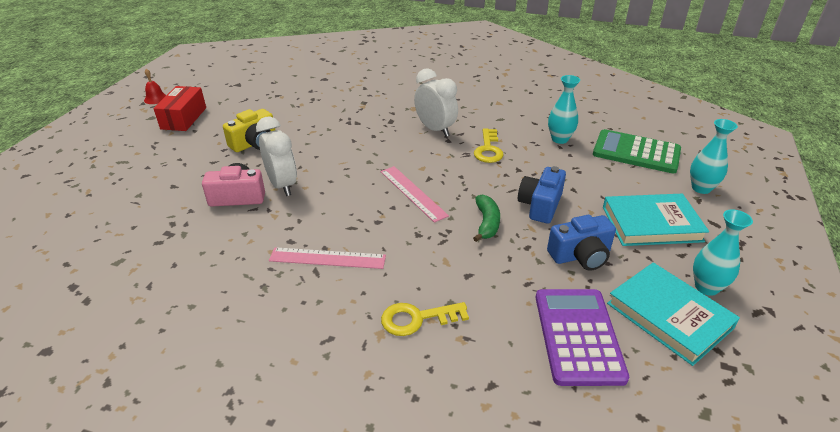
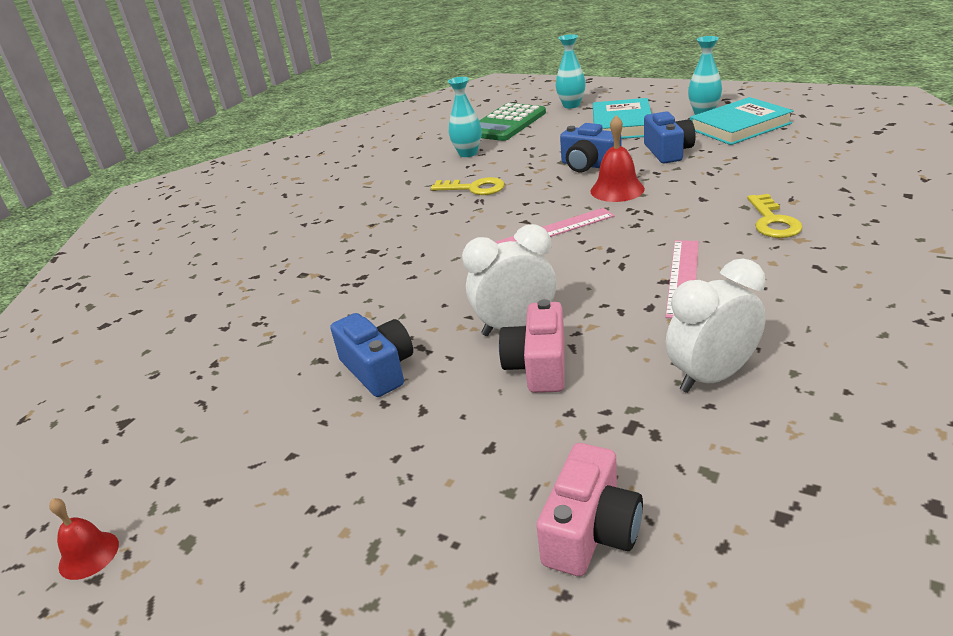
camera: 75 degrees left, 5 degrees down
red box [153,86,206,131] -> none
yellow camera [223,109,275,152] -> blue camera [330,313,413,397]
white clock [414,68,458,137] -> white clock moved to [666,258,766,393]
green banana [473,194,500,242] -> red bell [590,115,645,202]
purple calculator [536,289,629,386] -> none
none -> pink camera [537,443,643,576]

